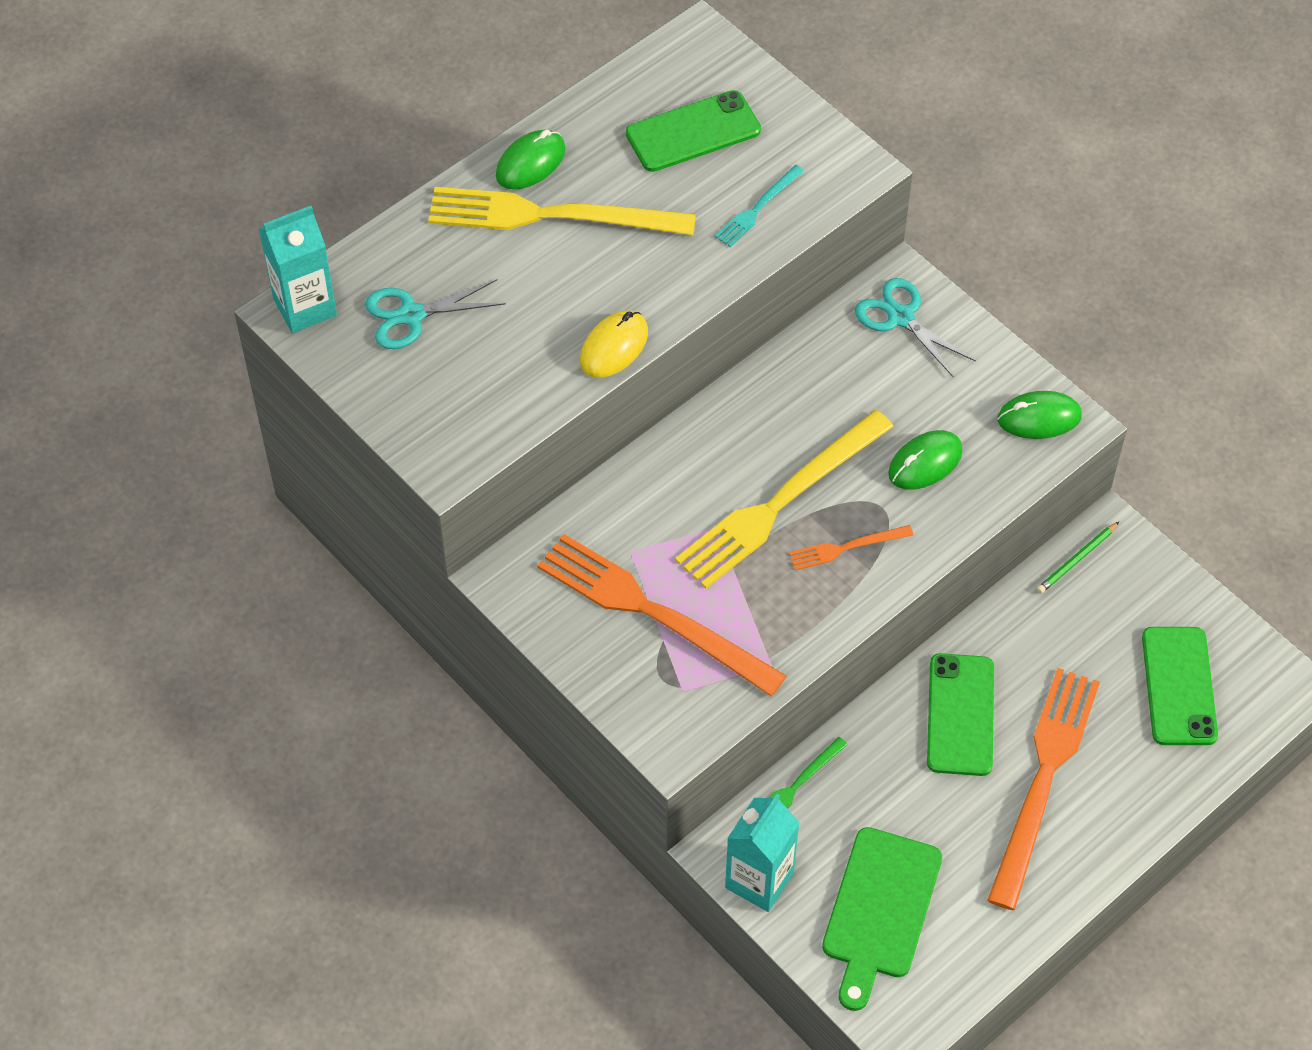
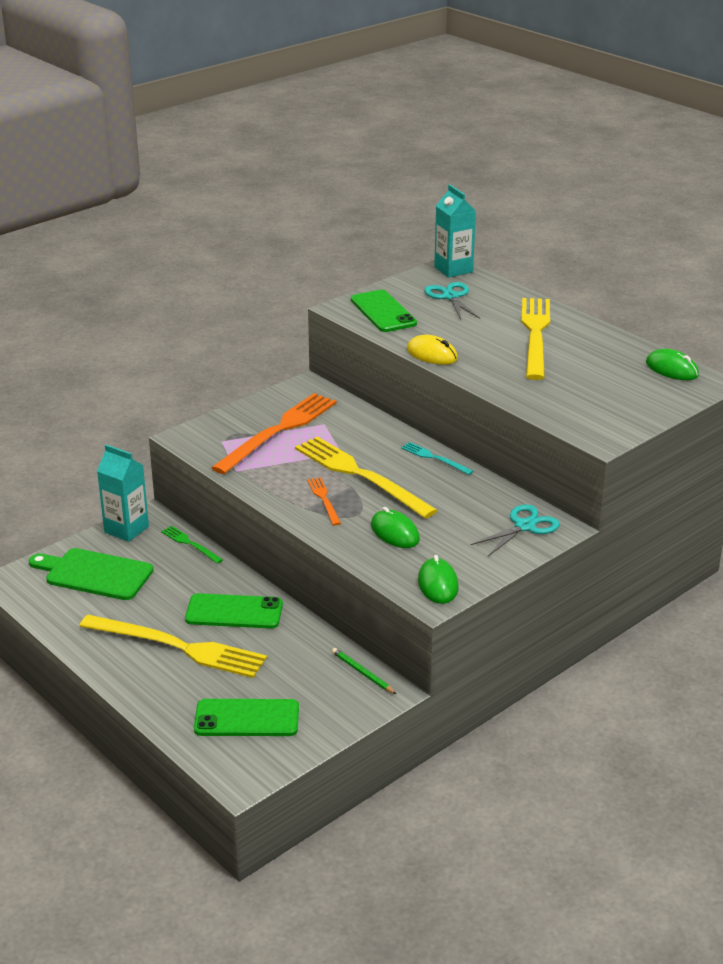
camera: 90 degrees right, 25 degrees down
green mouse [496,130,566,189] -> green mouse moved to [646,349,699,380]
green phone [626,90,761,172] -> green phone moved to [351,290,417,332]
turquoise fork [715,165,804,247] -> turquoise fork moved to [401,442,473,475]
orange fork [987,668,1100,910] -> yellow fork [79,615,267,678]

